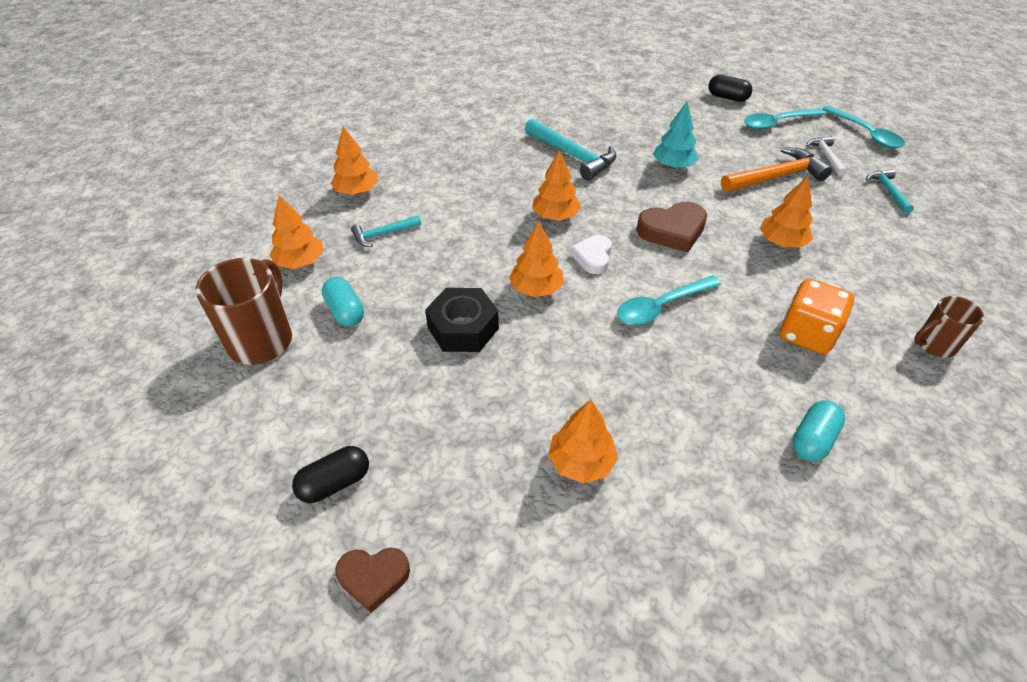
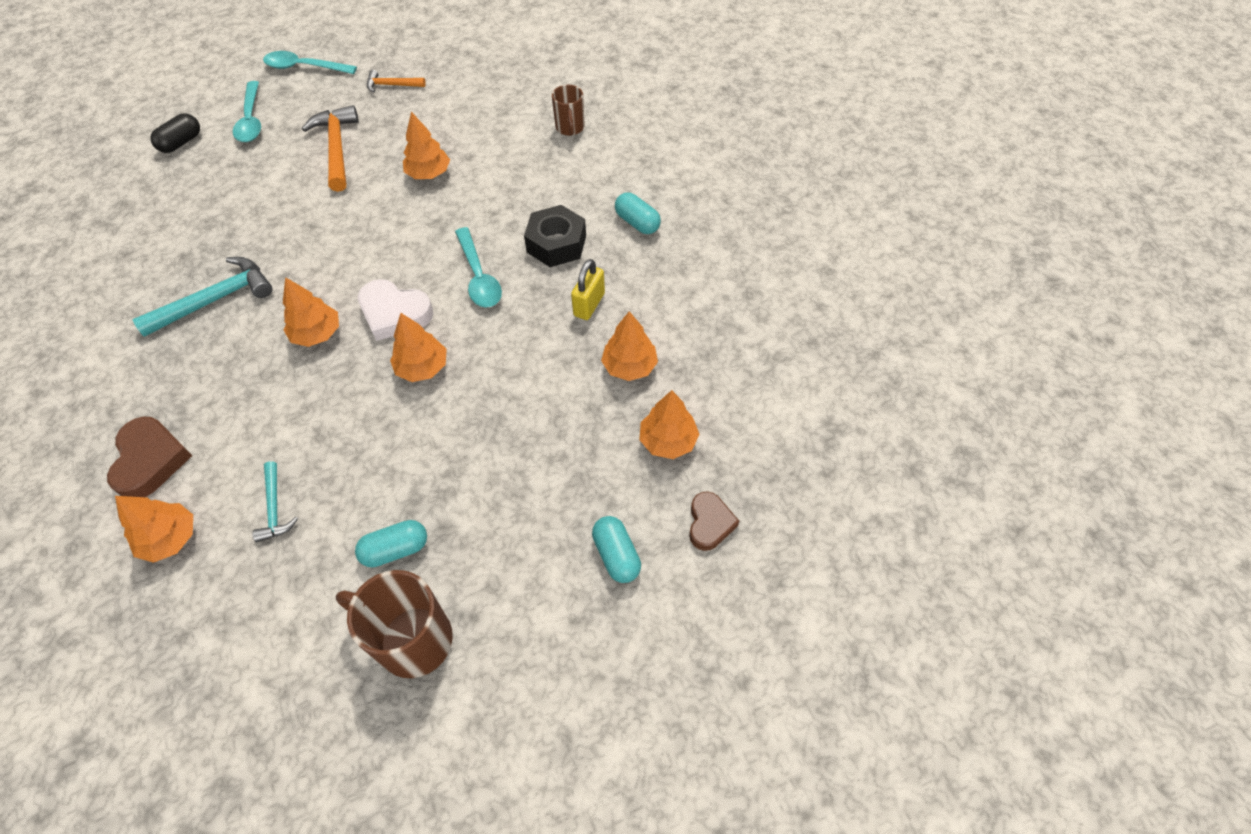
camera: 80 degrees left, 10 degrees up
orange tree [269,195,323,269] -> orange tree moved to [639,390,699,459]
black capsule [292,446,369,503] -> turquoise capsule [592,516,641,583]
black nut [425,288,499,352] -> black nut moved to [524,205,586,267]
white heart [570,235,612,274] -> white heart [358,279,433,341], size x1.53
brown heart [636,202,707,252] -> brown heart moved to [107,417,192,497]
turquoise tree [653,102,698,169] -> none
orange dice [780,278,854,354] -> none
white hammer [806,136,847,176] -> none
turquoise spoon [822,105,905,149] -> turquoise spoon turned 150 degrees counterclockwise [263,51,357,74]
turquoise hammer [866,169,914,214] -> orange hammer [367,70,426,92]
none -> yellow padlock [571,259,605,320]

